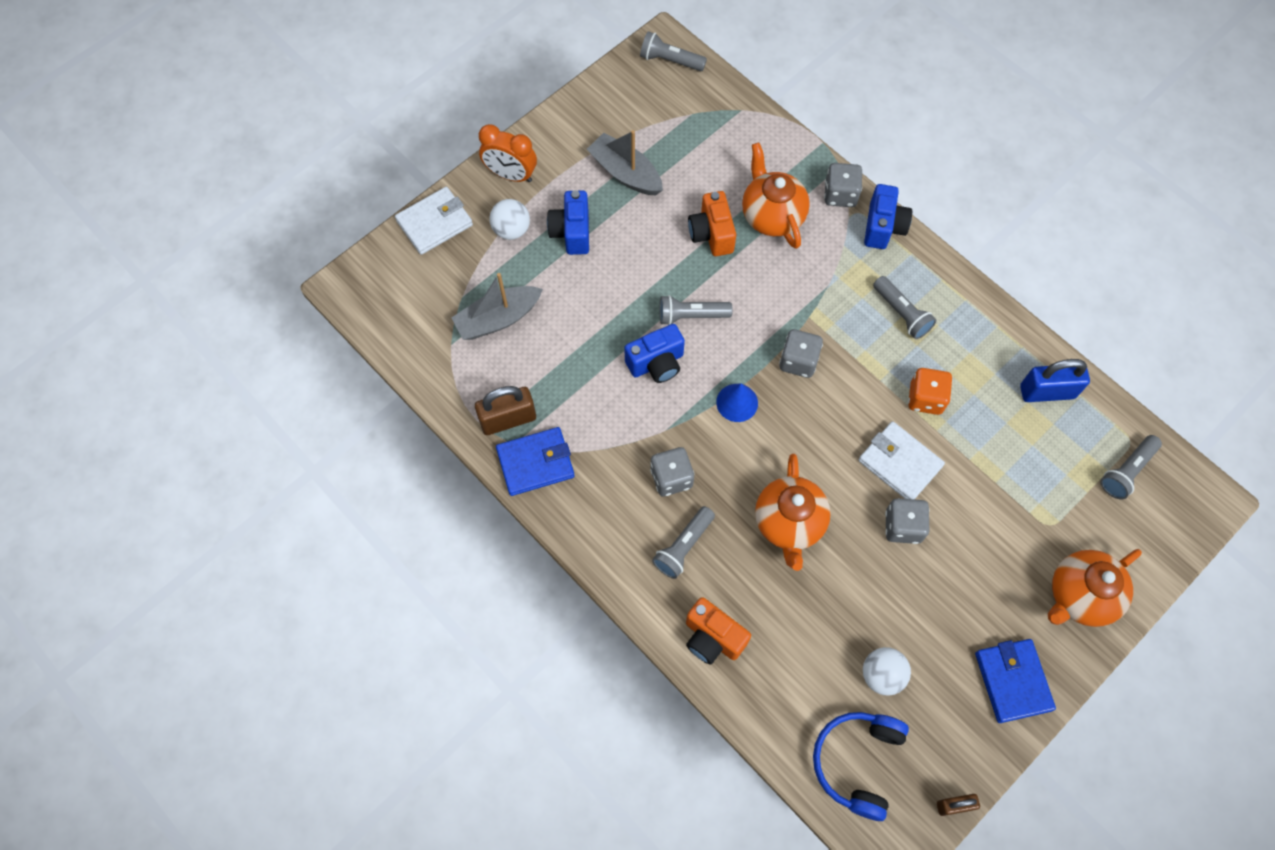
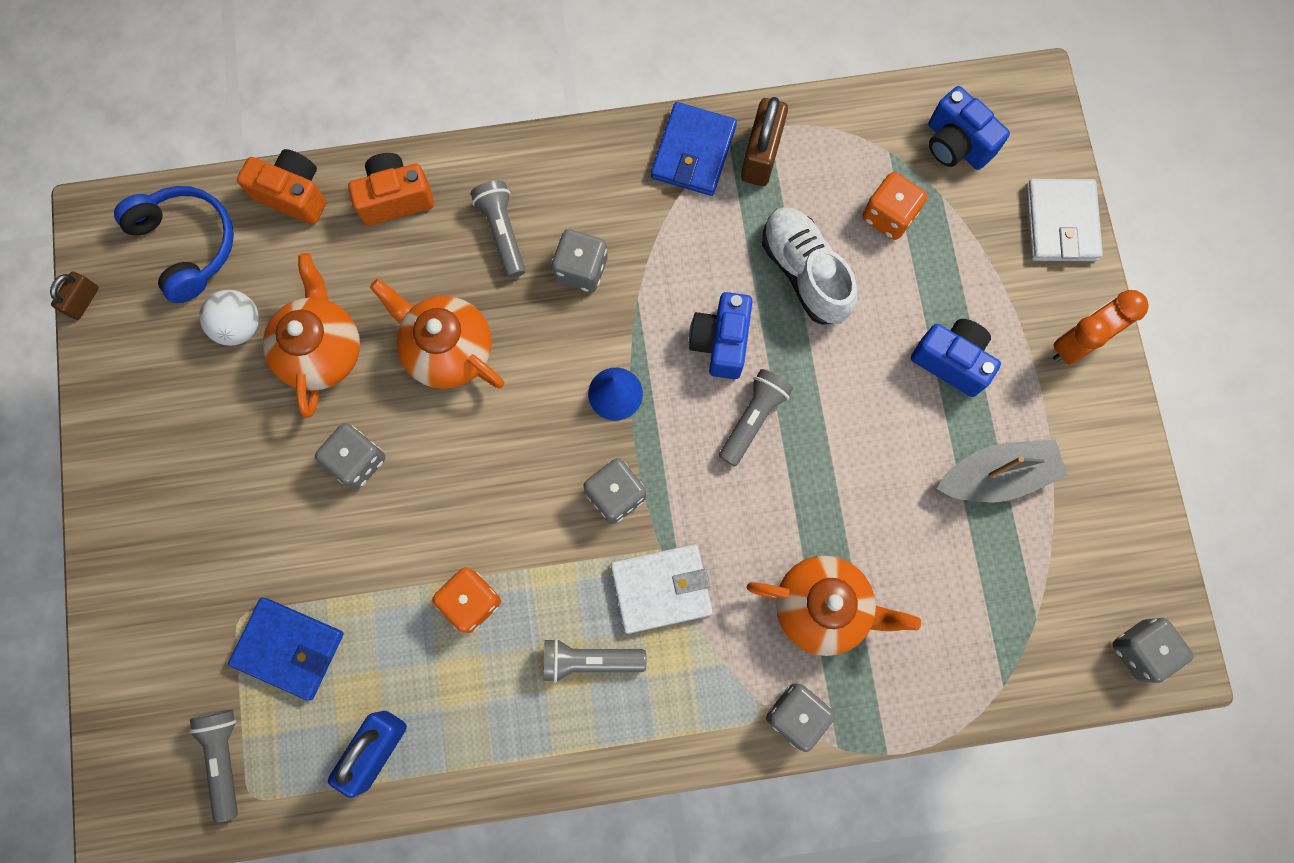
camera: 125 degrees right, 10 degrees up
grey boat [452,273,543,340] -> orange dice [862,172,927,240]
white ball [490,199,530,240] -> none
grey flashlight [640,31,707,71] -> grey dice [1112,618,1194,683]
orange camera [688,191,736,256] -> orange camera moved to [237,149,327,225]
white wallet [859,421,945,500] -> white wallet moved to [611,544,713,634]
blue camera [864,184,912,249] -> blue camera moved to [928,86,1010,170]
blue wallet [975,639,1056,723] -> blue wallet moved to [228,598,344,700]
orange teapot [1048,549,1142,627] -> orange teapot moved to [263,253,360,418]
none -> white shoe [762,207,857,325]

